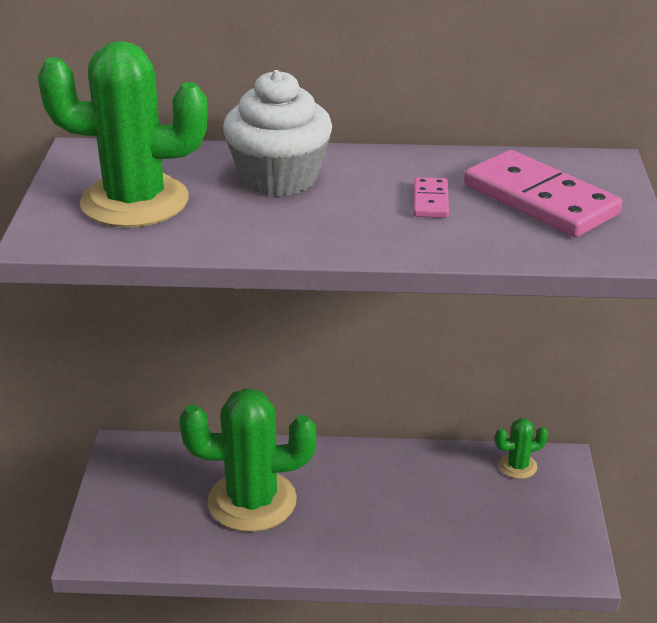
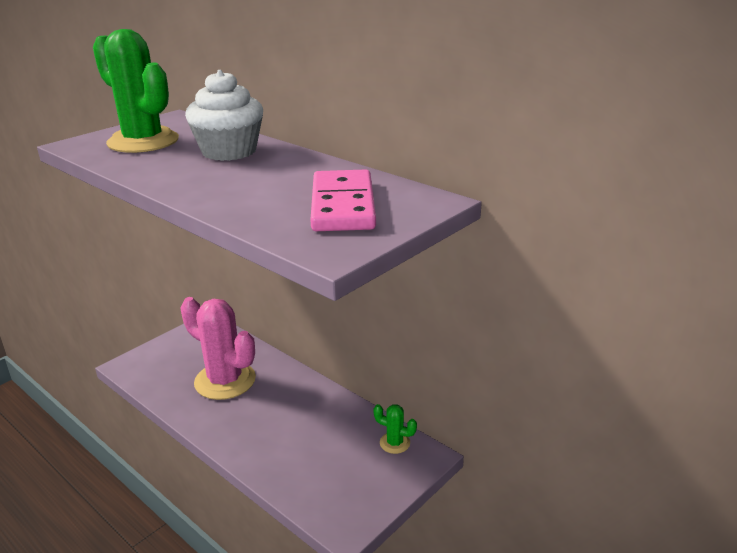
camera: 40 degrees right, 5 degrees down
green cactus [180,388,316,532] -> pink cactus [180,297,256,400]
pink domino [414,177,449,218] -> none

